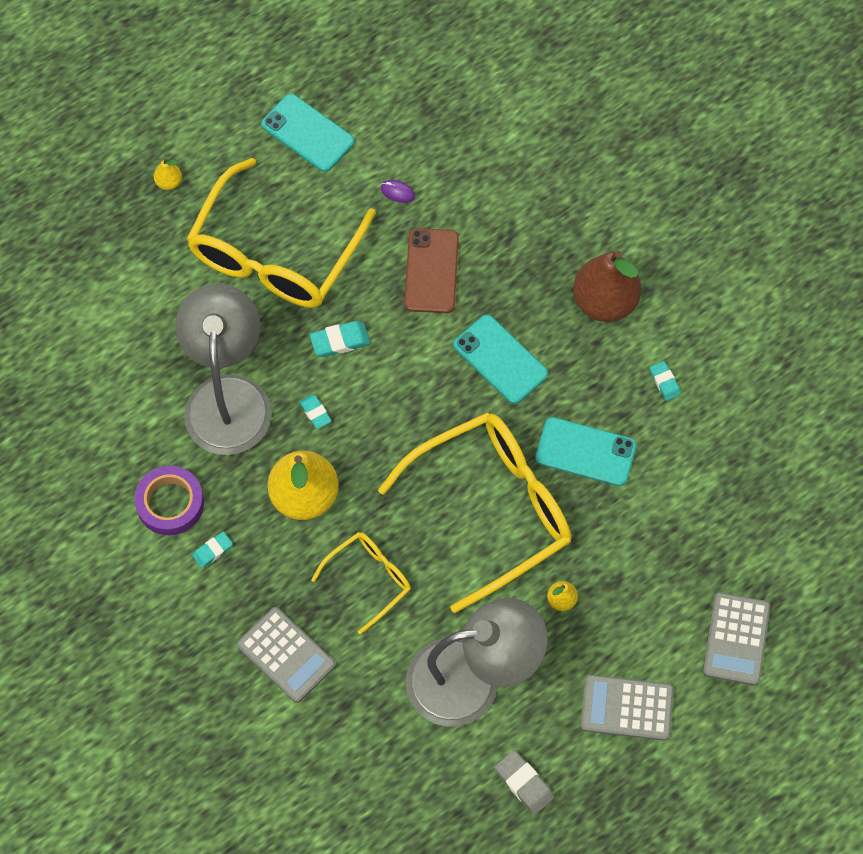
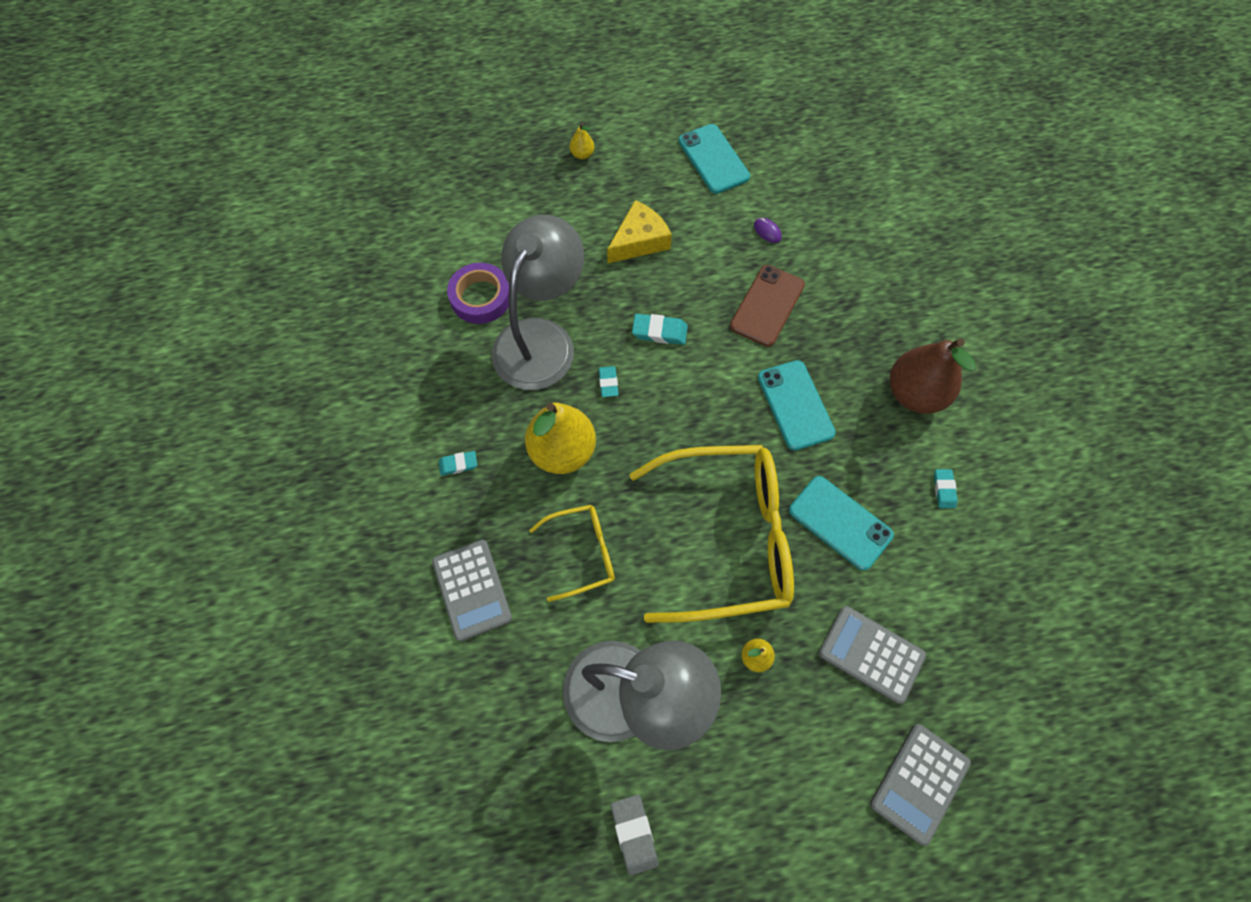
camera: 25 degrees right, 0 degrees up
purple tape [134,466,204,535] -> purple tape moved to [447,263,509,324]
yellow glasses [187,158,376,308] -> yellow cheese [607,200,672,263]
grey calculator [581,675,674,741] -> grey calculator moved to [819,606,926,704]

